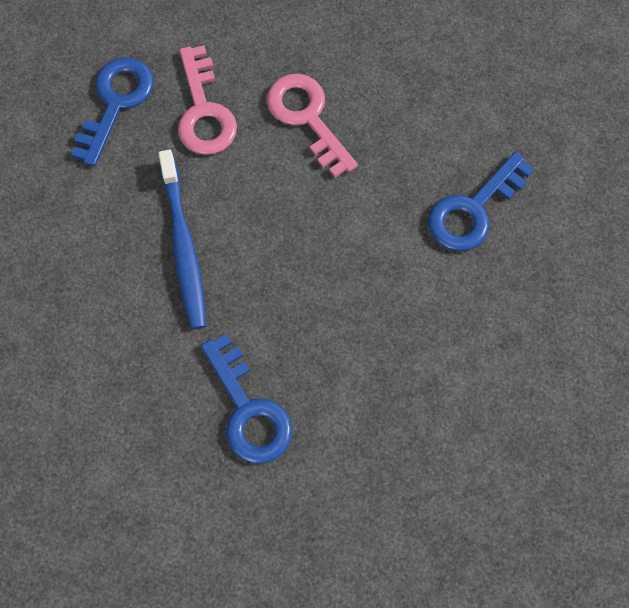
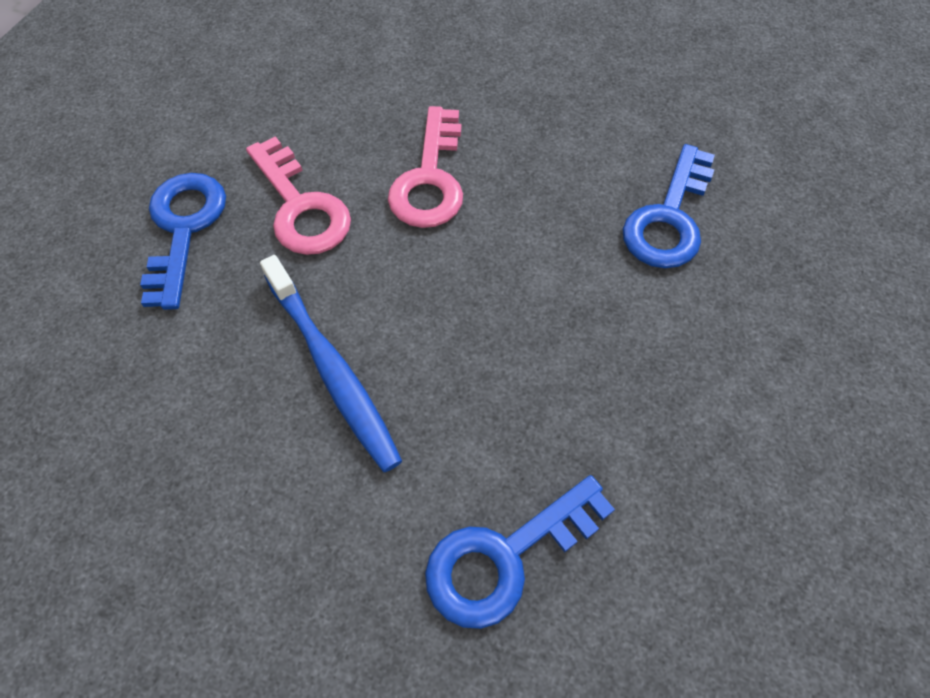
camera: 20 degrees left, 10 degrees down
blue key [201,334,292,464] -> blue key turned 105 degrees clockwise [425,475,615,629]
pink key [267,74,358,178] -> pink key turned 120 degrees counterclockwise [388,106,463,228]

